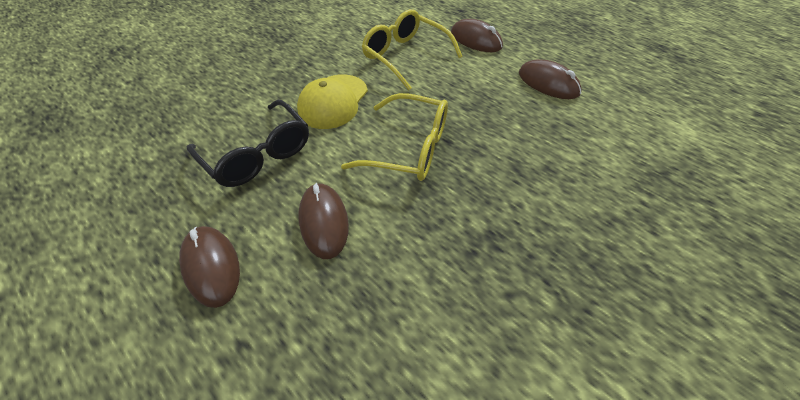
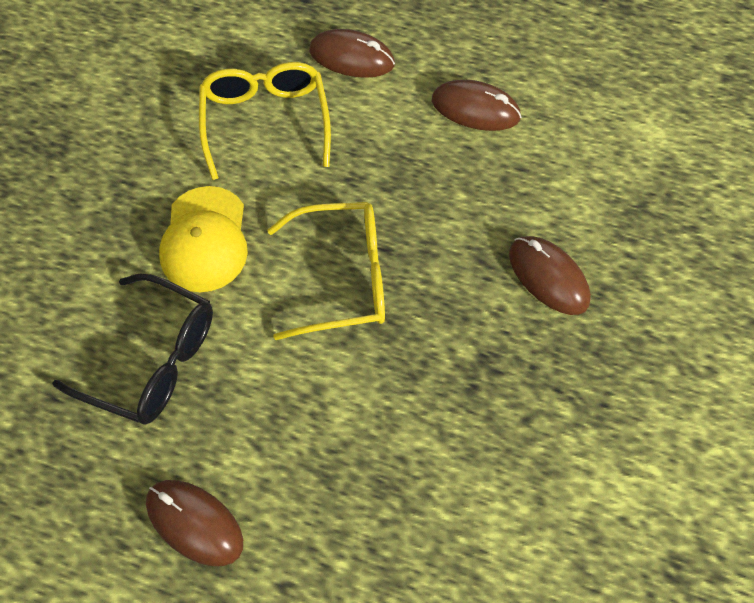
camera: 25 degrees left, 10 degrees up
brown mouse [298,183,349,259] -> brown mouse moved to [509,236,591,315]
yellow glasses [362,9,463,90] -> yellow glasses turned 60 degrees clockwise [199,62,331,180]

